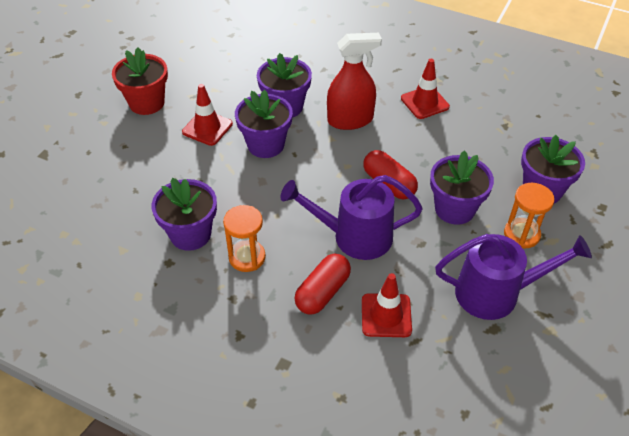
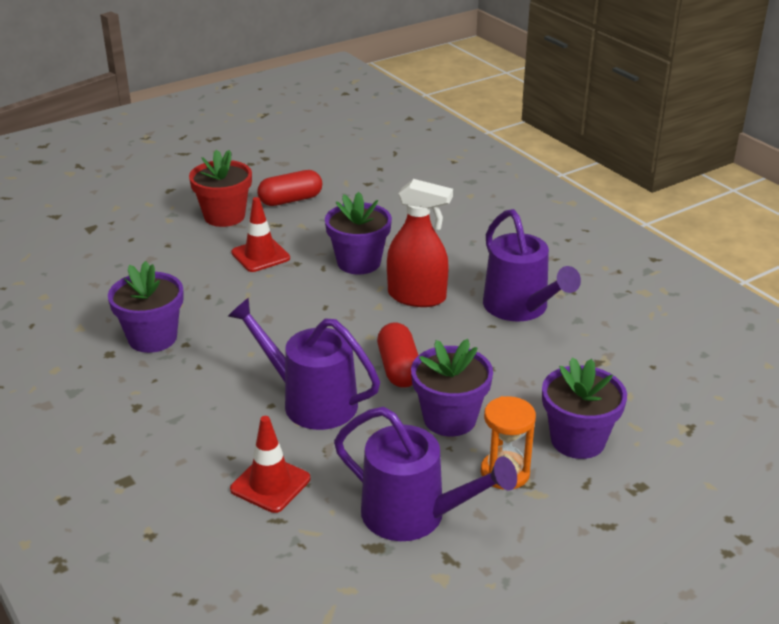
camera: 30 degrees right, 15 degrees down
orange hourglass [223,205,266,272] -> none
purple flower pot [235,90,293,158] -> none
red capsule [294,254,351,314] -> red capsule moved to [257,170,322,206]
red traffic cone [401,59,450,119] -> purple watering can [483,209,581,322]

